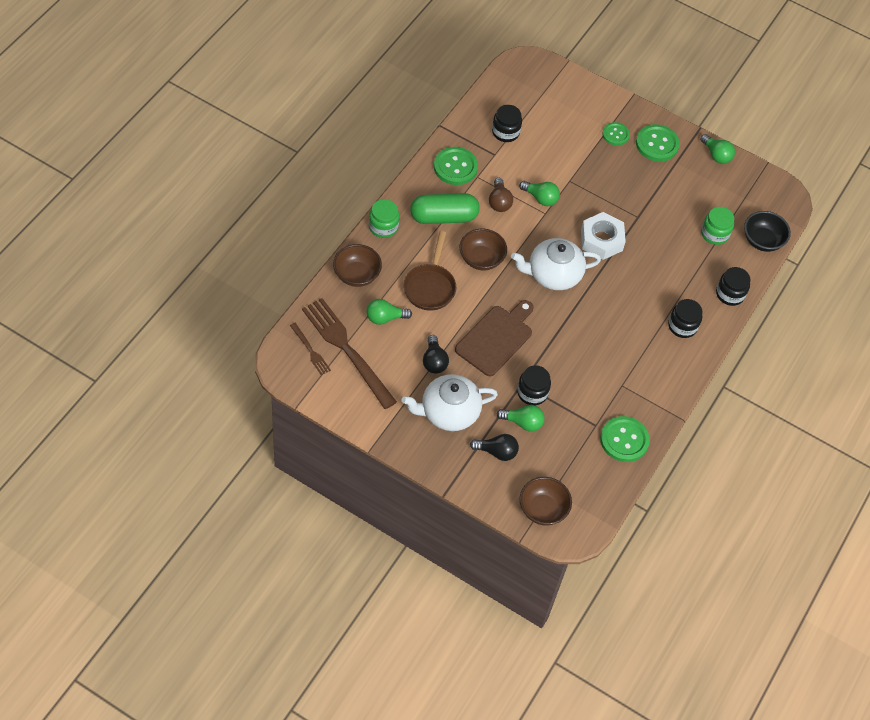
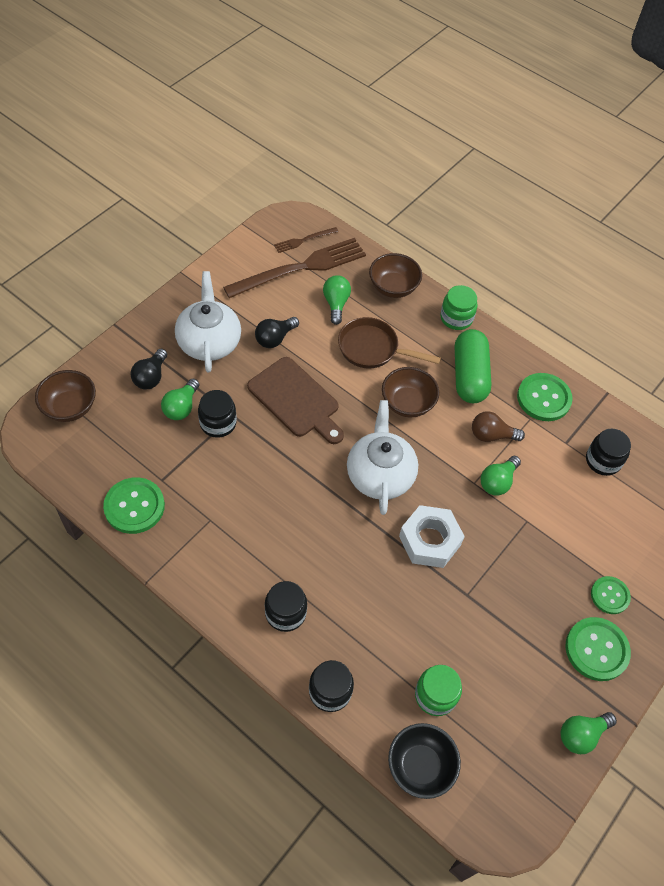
camera: 100 degrees right, 0 degrees up
black light bulb [423,335,449,374] -> black light bulb turned 45 degrees counterclockwise [255,317,299,348]

